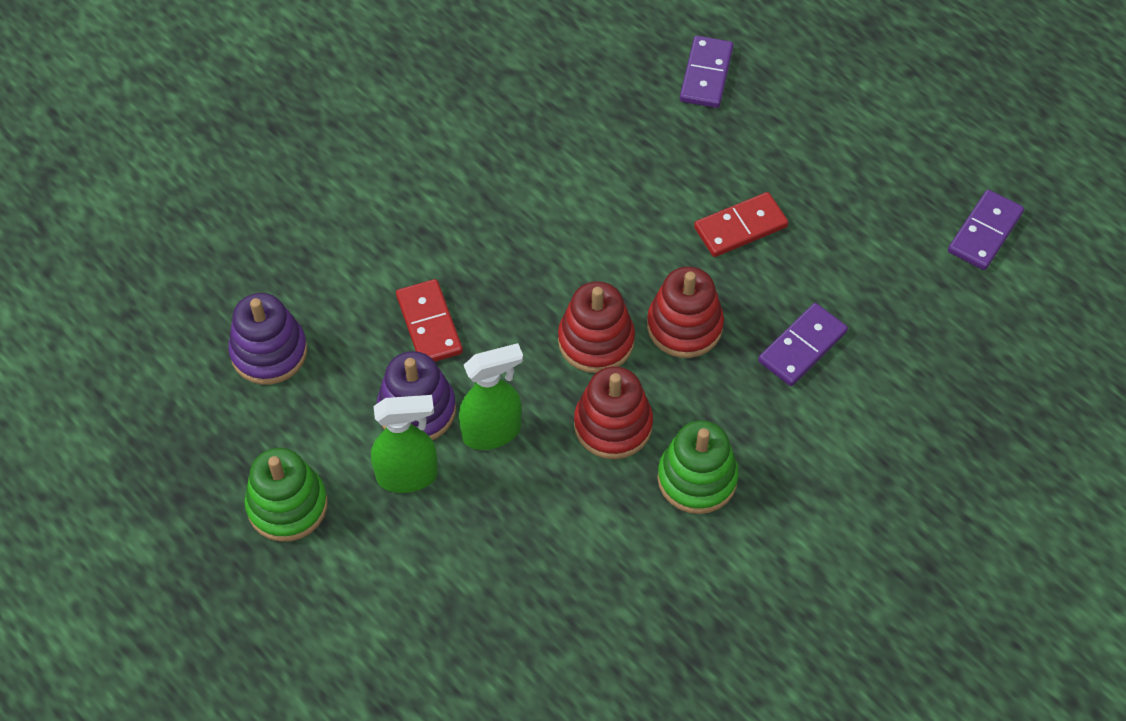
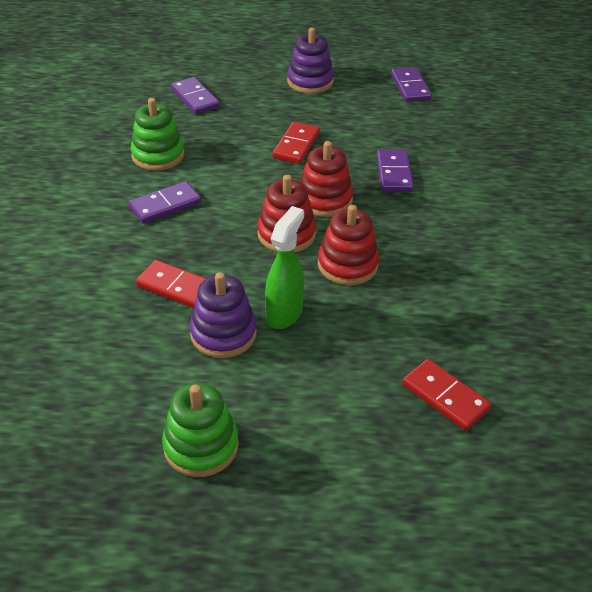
camera: 45 degrees left, 15 degrees down
purple stacking toy [228,293,307,385] -> purple stacking toy moved to [287,27,334,94]
green spray bottle [371,395,438,493] -> none
green stacking toy [657,420,739,514] -> green stacking toy moved to [131,98,184,171]
none -> purple domino [128,181,201,223]
none -> red domino [402,359,491,431]

